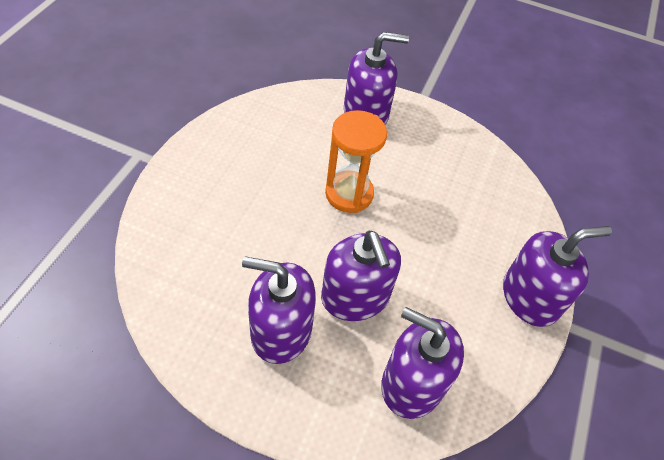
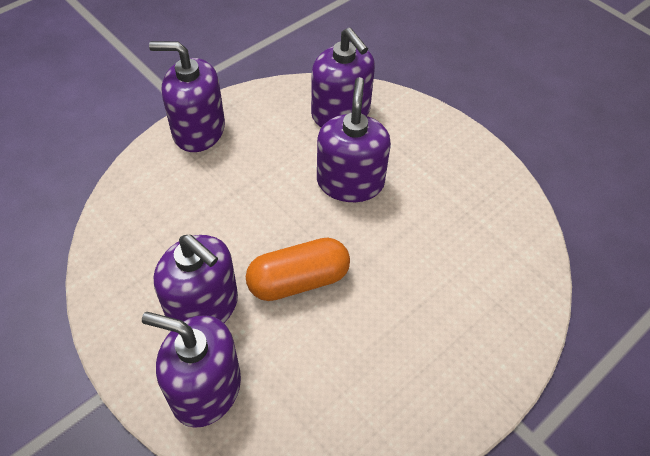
camera: 150 degrees left, 0 degrees up
purple soap dispenser [242,257,316,364] -> purple soap dispenser moved to [154,235,238,323]
orange hourglass [325,110,387,213] -> orange capsule [246,238,350,301]

